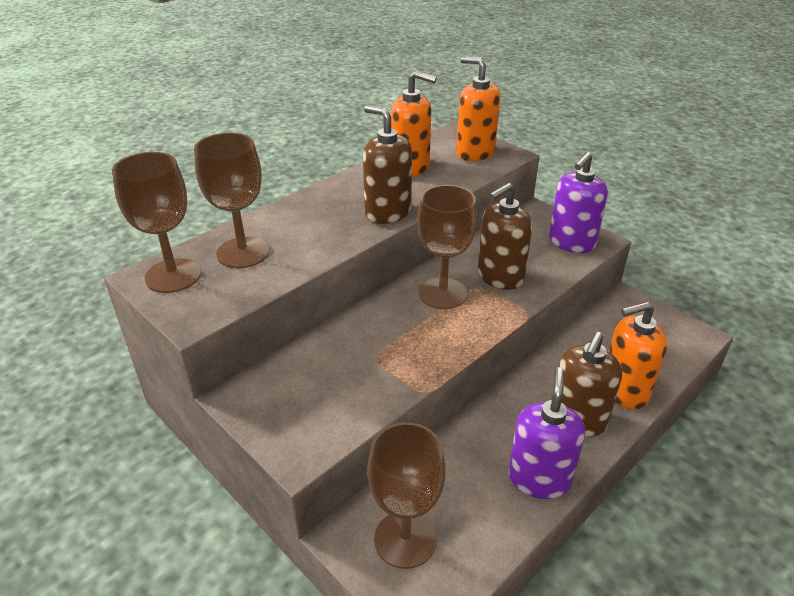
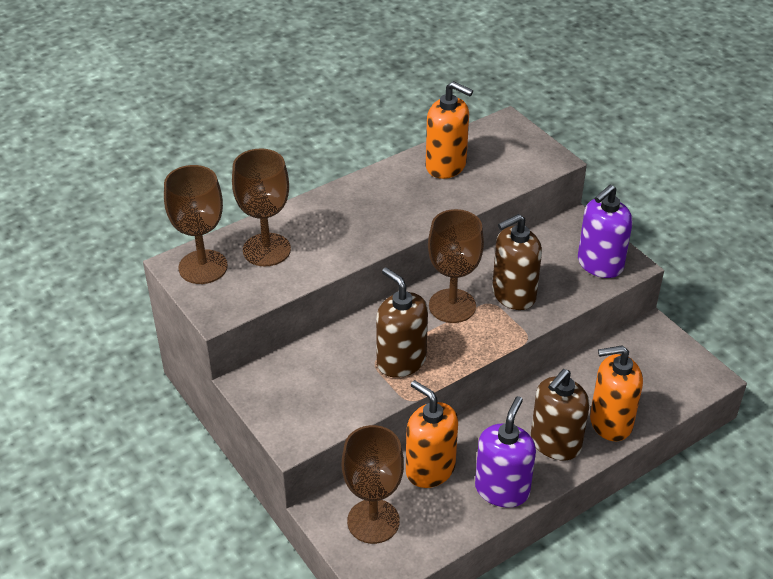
camera: 10 degrees right, 5 degrees up
brown soap dispenser [363,105,412,224] -> brown soap dispenser moved to [376,267,428,378]
orange soap dispenser [456,57,500,161] -> orange soap dispenser moved to [406,380,458,488]

